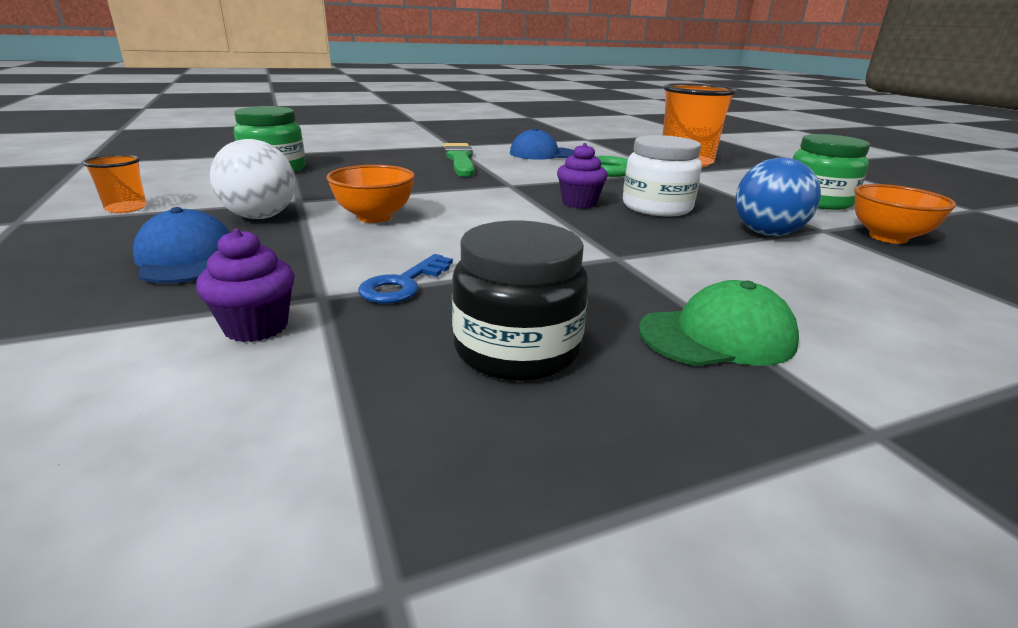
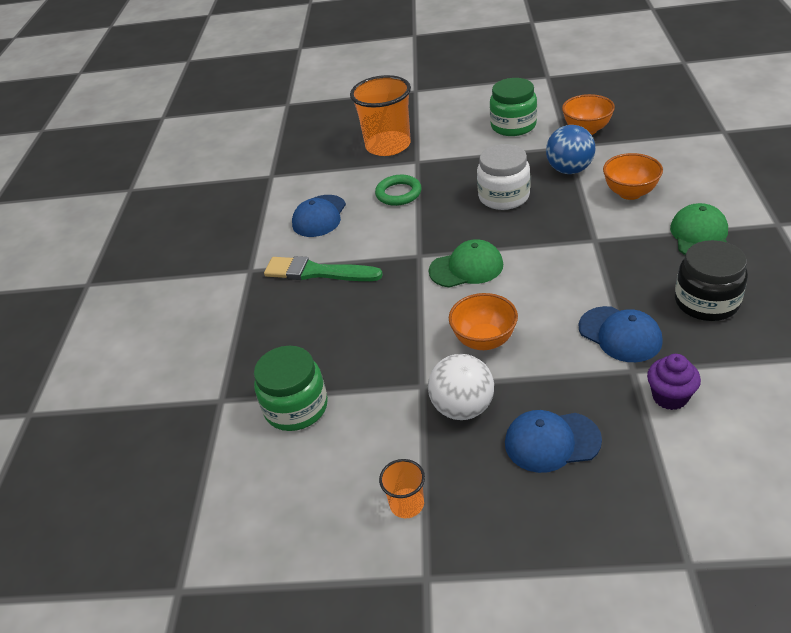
camera: 60 degrees left, 15 degrees up
blue key [358,254,453,304] -> blue cap [579,306,663,362]
purple cupcake [557,143,608,208] -> none
none -> green cap [429,239,503,288]
none -> orange bowl [603,153,663,200]

